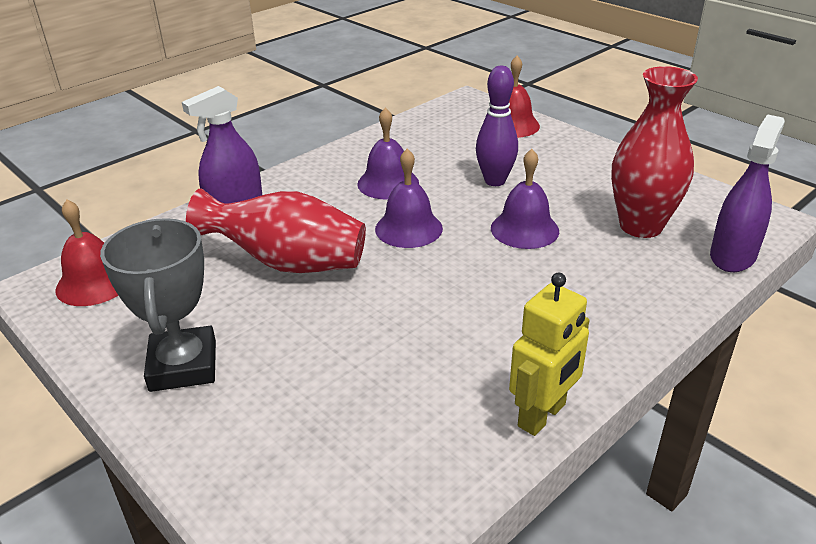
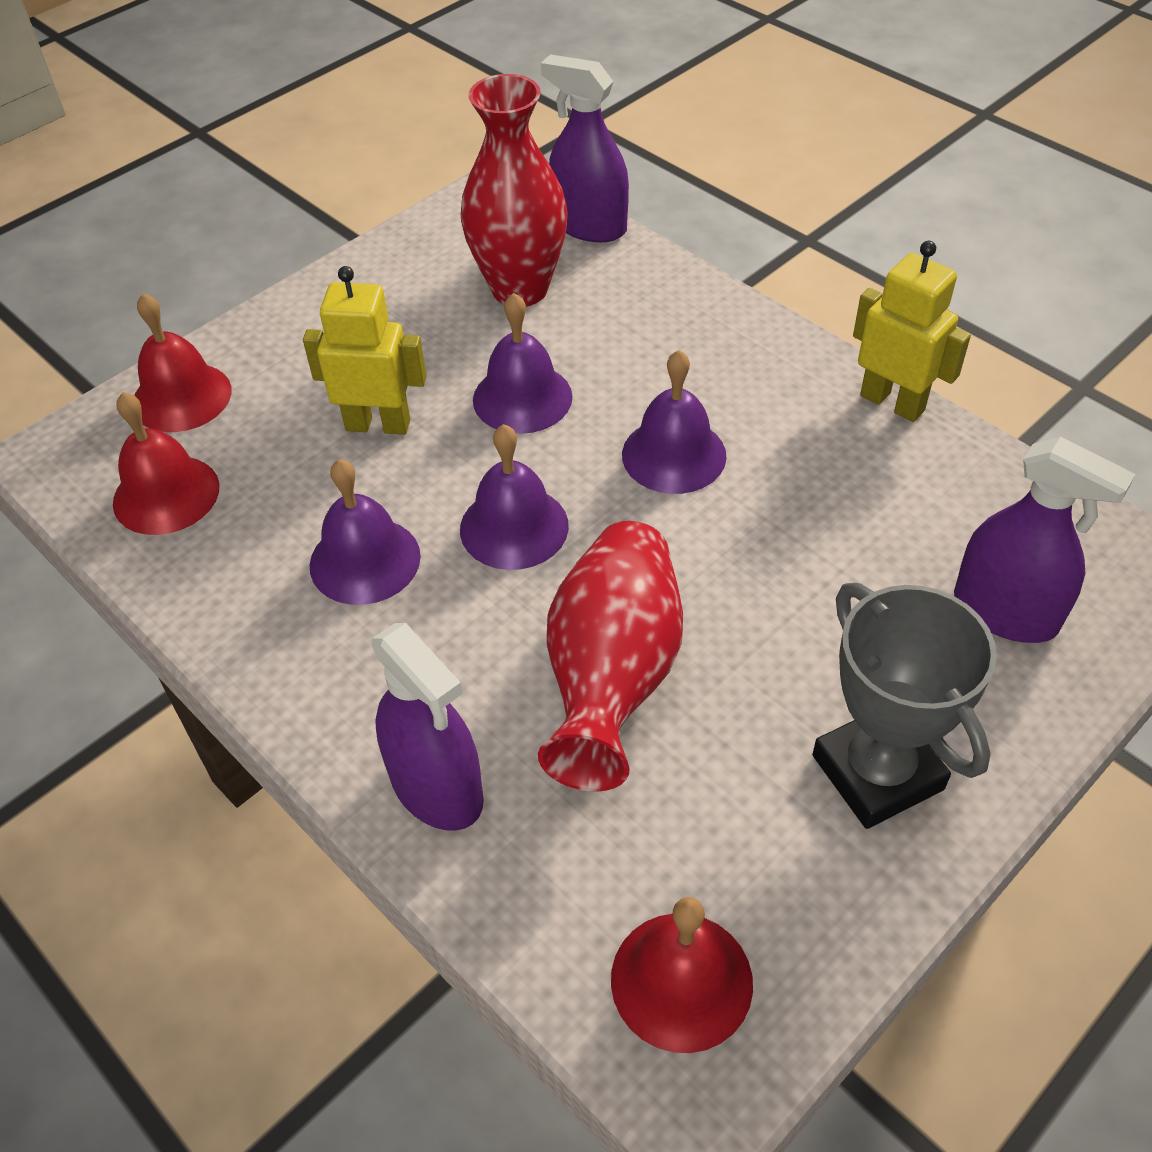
camera: 90 degrees left, 15 degrees up
grey trophy [100,218,216,392] -> grey trophy turned 75 degrees clockwise [812,583,997,829]
purple bowling pin [476,66,518,186] -> yellow robot [303,266,427,435]
none -> red bell [113,392,219,535]
none -> purple bell [622,350,727,494]
none -> purple spray bottle [954,437,1135,643]

